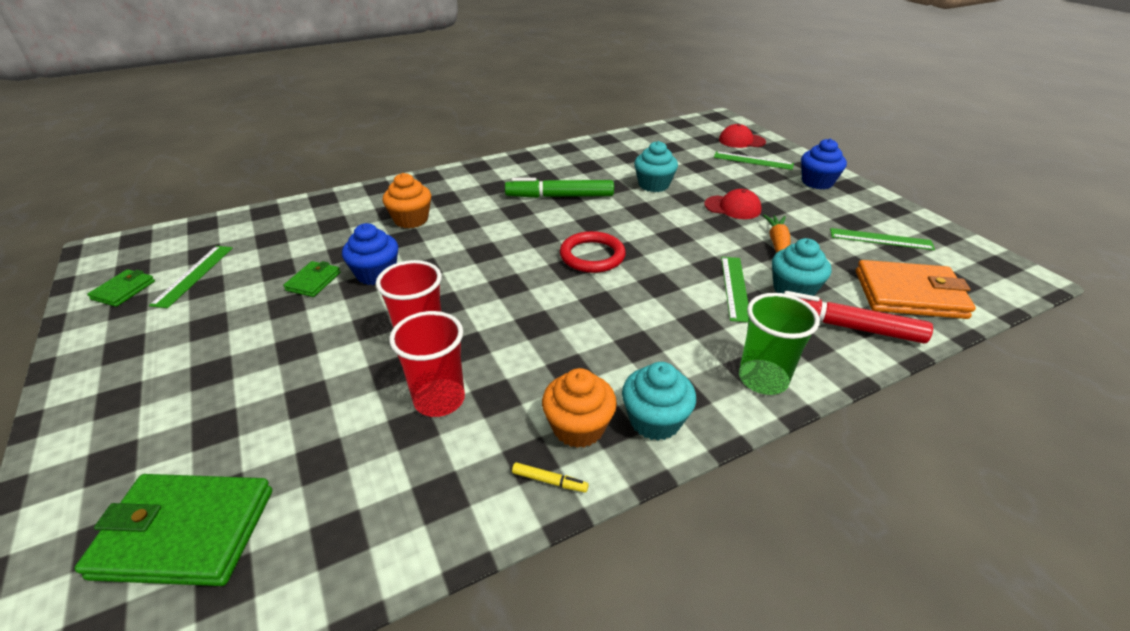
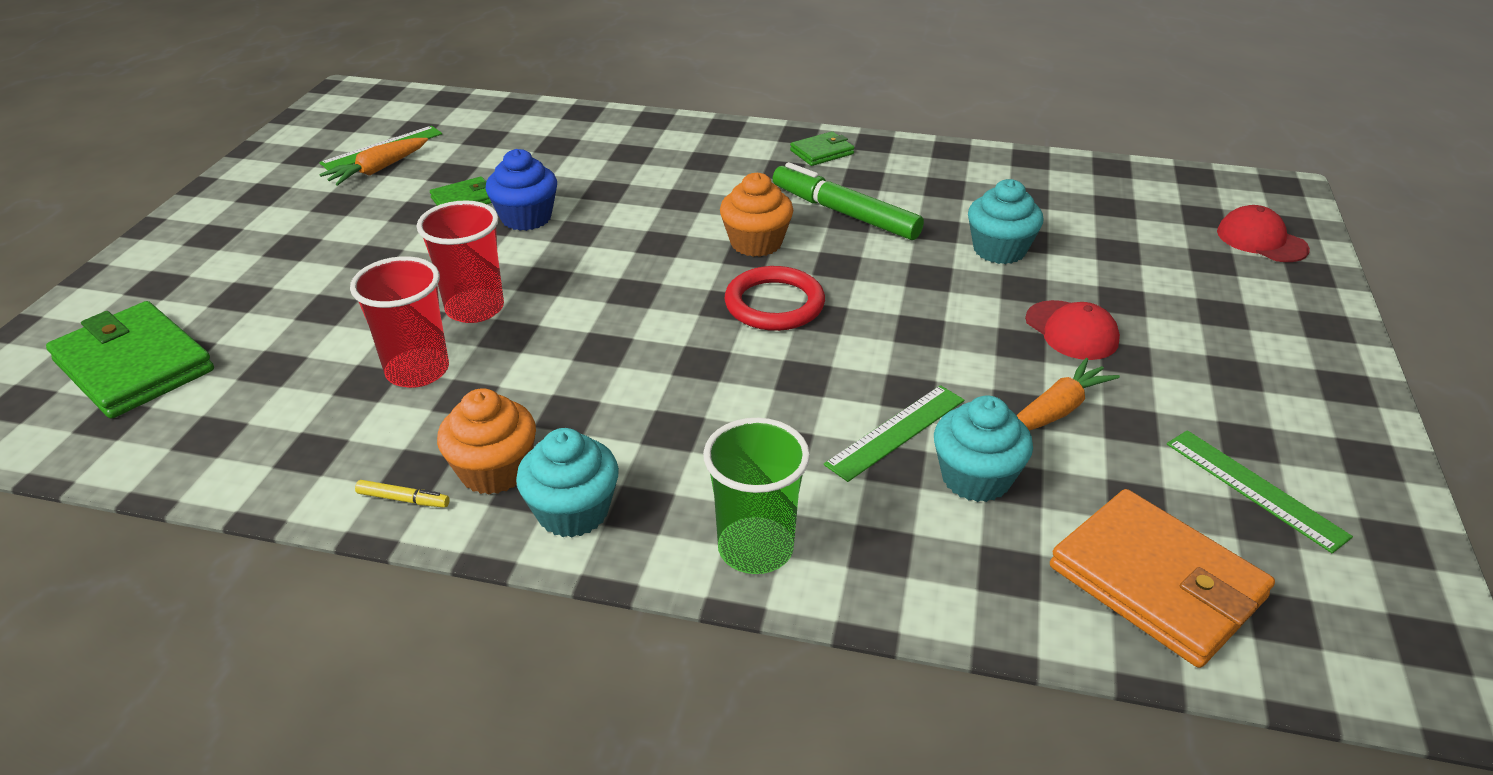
camera: 40 degrees right, 0 degrees up
green wallet [87,269,155,307] -> green wallet moved to [790,131,855,166]
orange cupcake [382,173,431,228] -> orange cupcake moved to [720,173,793,257]
yellow marker [512,462,589,492] -> yellow marker turned 45 degrees counterclockwise [355,480,450,508]
green ruler [714,151,794,170] -> none
red marker [784,291,933,344] -> none
blue cupcake [801,139,847,189] -> none
none -> orange carrot [319,138,428,186]

